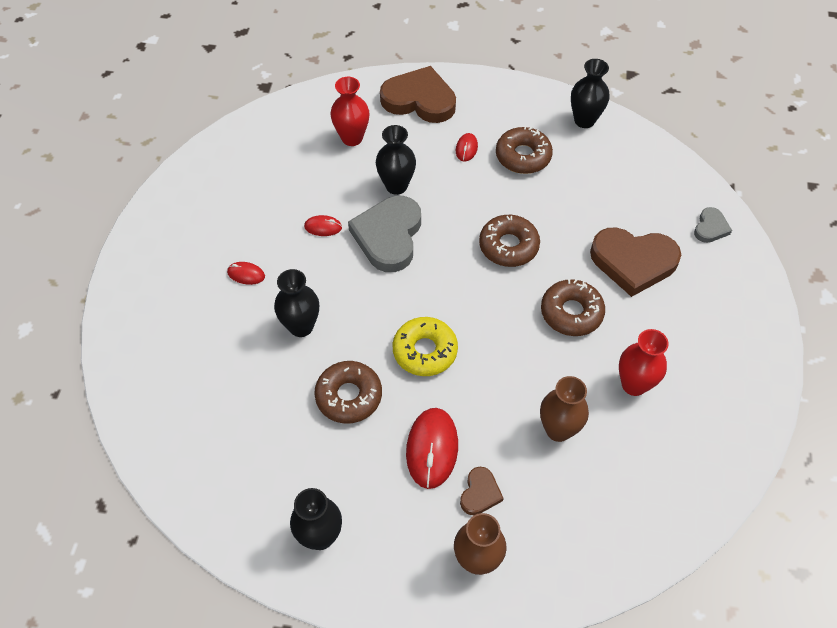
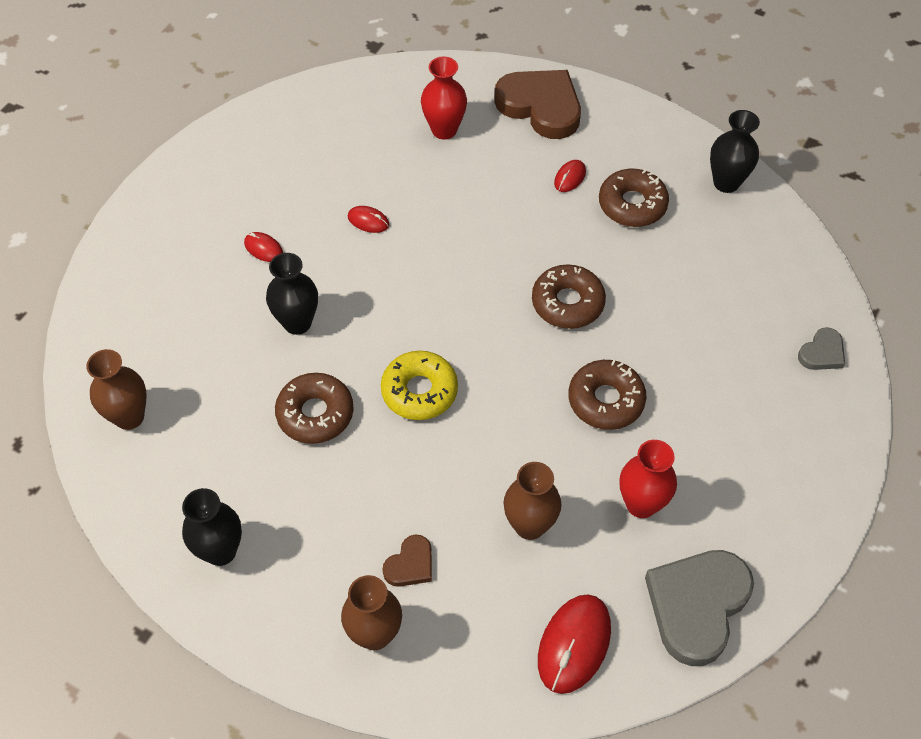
camera: 20 degrees right, 0 degrees up
grey heart [348,196,421,272] -> grey heart moved to [645,550,754,666]
black vase [376,125,416,195] -> none
red mouse [406,408,458,489] -> red mouse moved to [538,594,611,694]
brown heart [590,228,681,297] -> none
none -> brown vase [86,349,147,430]

